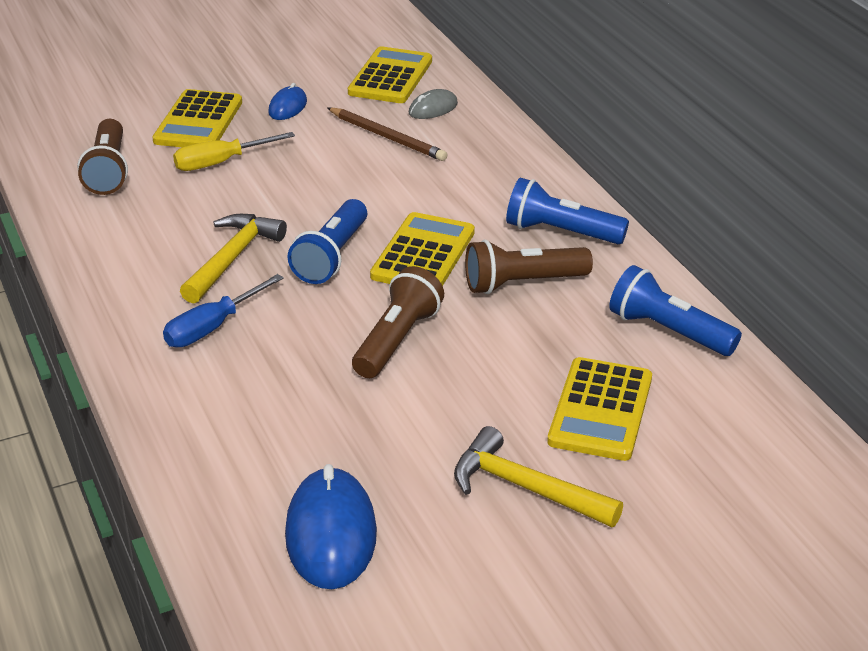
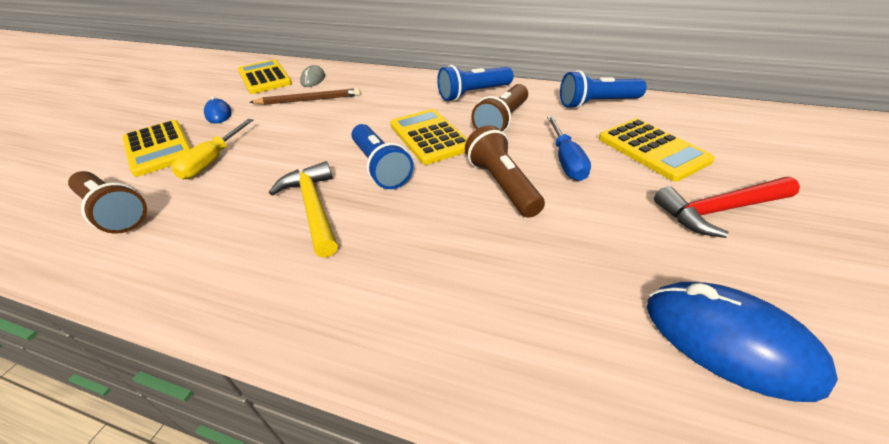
camera: 45 degrees left, 5 degrees up
blue screwdriver [163,274,284,347] -> blue screwdriver moved to [547,116,591,181]
yellow hammer [454,426,623,527] -> red hammer [654,177,800,238]

